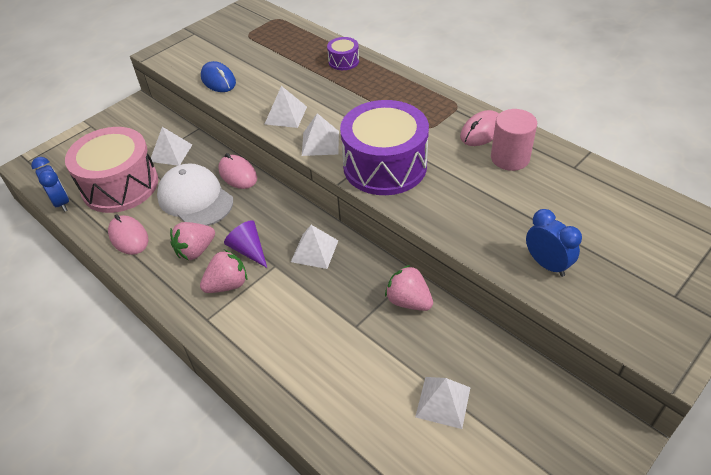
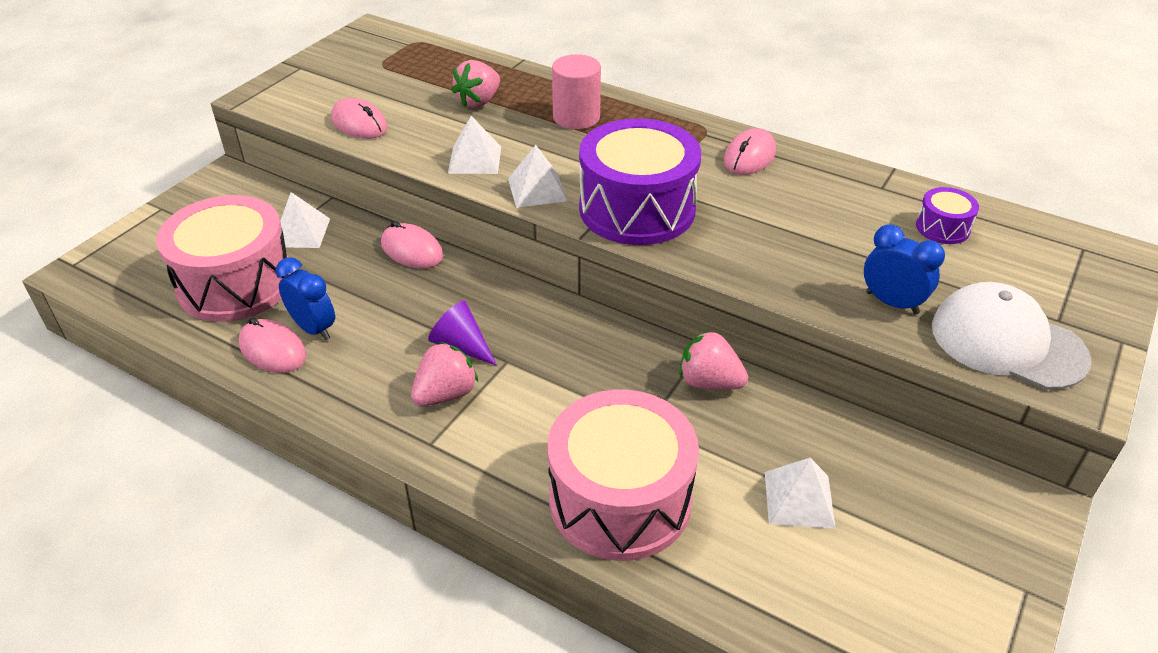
camera: 15 degrees left, 5 degrees down
blue clock [31,157,69,212] -> blue clock moved to [276,257,335,341]
white cap [157,163,233,226] -> white cap moved to [932,282,1091,390]
pink strawberry [170,222,215,260] -> pink strawberry moved to [451,60,500,108]
blue mouse [201,61,236,92] -> pink mouse [331,98,387,139]
white pyramid [291,225,338,269] -> none
purple drum [327,37,359,70] -> purple drum moved to [916,187,979,244]
pink cylinder [491,109,537,171] -> pink cylinder moved to [552,54,601,129]
none -> pink drum [547,390,699,561]

